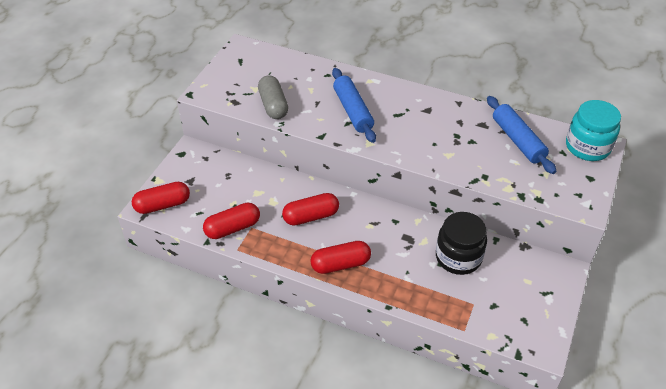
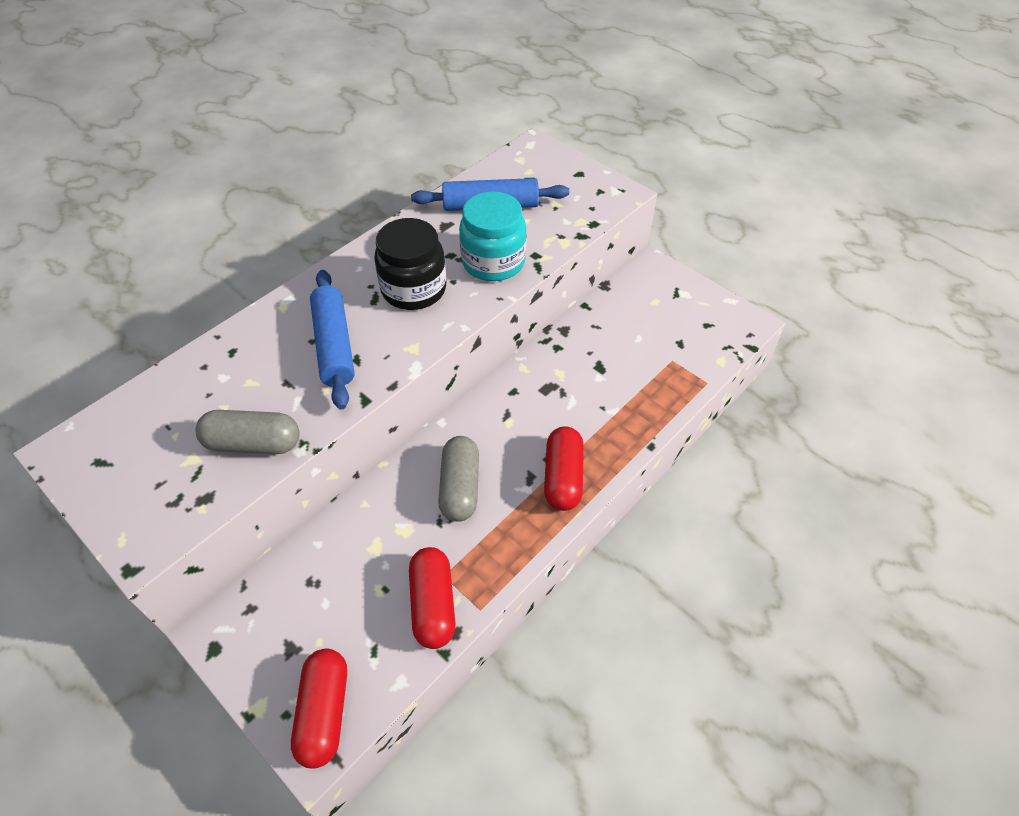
camera: 70 degrees left, 5 degrees up
red capsule [282,193,339,226] -> grey capsule [438,436,479,522]
blue rolling pin [332,68,376,143] -> blue rolling pin turned 75 degrees clockwise [310,270,355,410]
black jar [436,212,487,275] -> black jar moved to [374,218,446,310]
turquoise jar [566,100,621,161] -> turquoise jar moved to [459,191,527,281]

